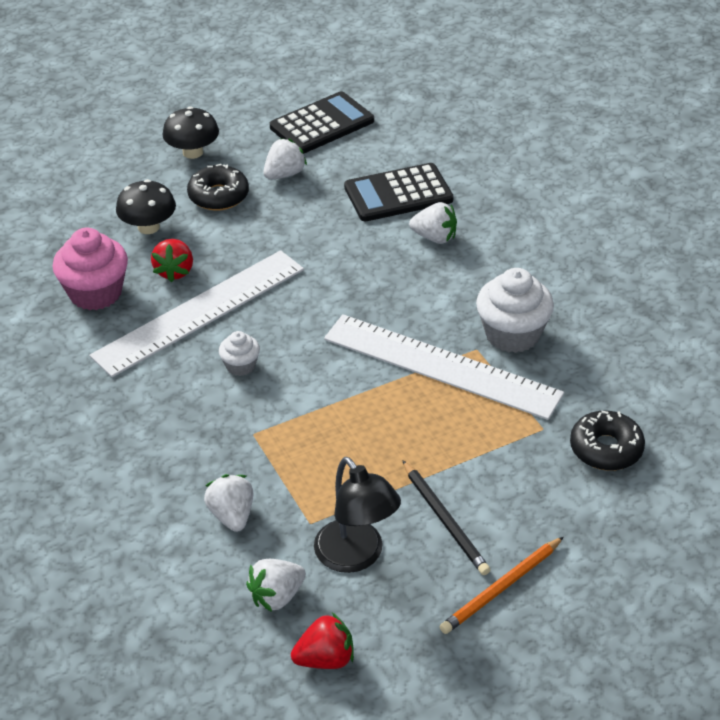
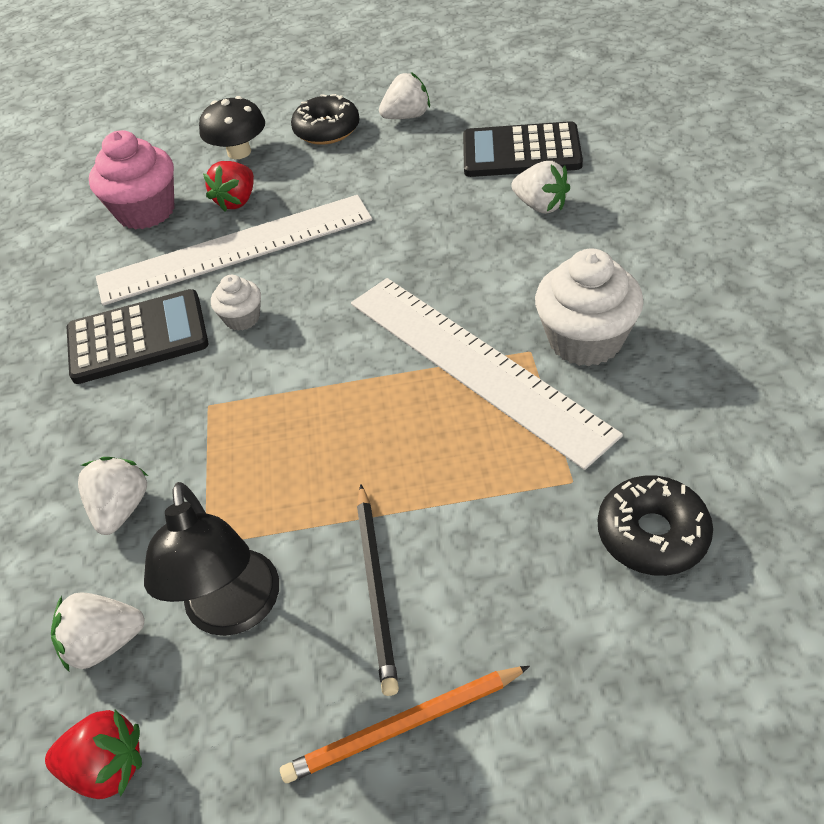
camera: 25 degrees right, 5 degrees up
black mushroom [162,106,219,159] -> none
black calculator [270,91,374,154] -> black calculator moved to [67,289,208,384]

